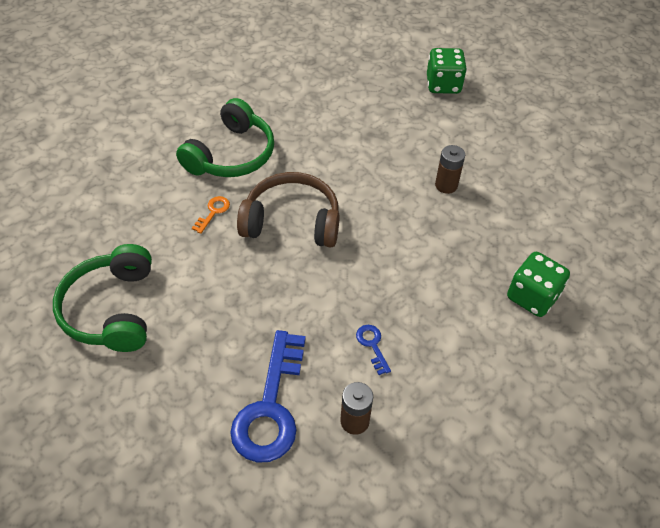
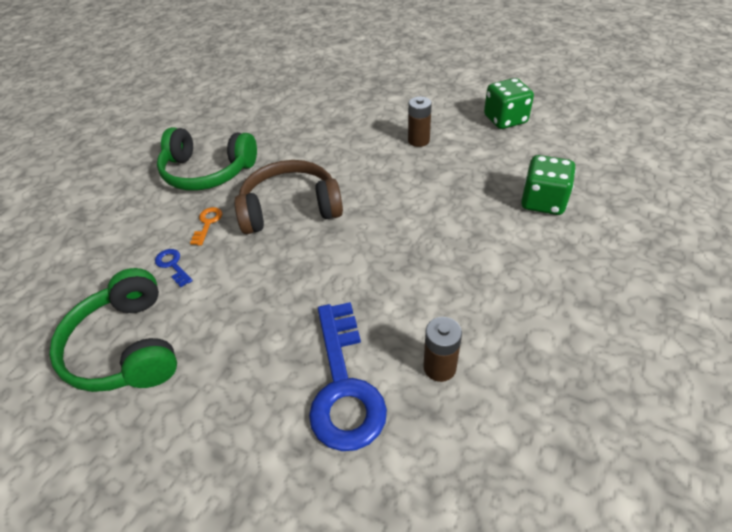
camera: 15 degrees left, 5 degrees down
green headphones [176,98,274,177] -> green headphones turned 90 degrees clockwise [157,127,257,190]
blue key [356,325,391,375] -> blue key moved to [155,249,193,287]
green dice [427,48,467,94] -> green dice moved to [484,78,534,129]

